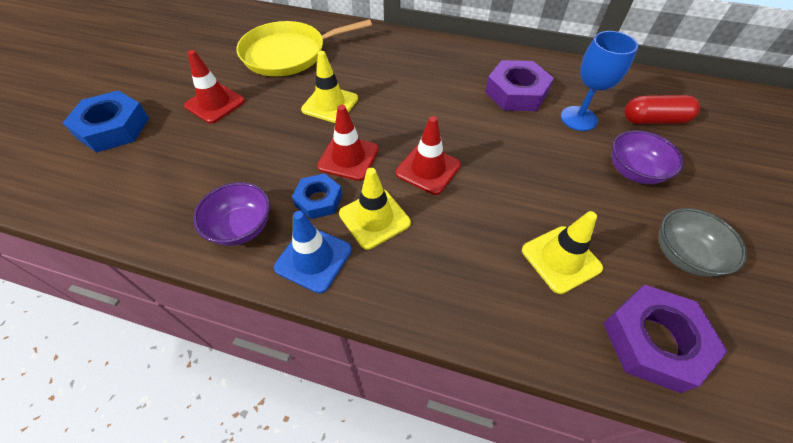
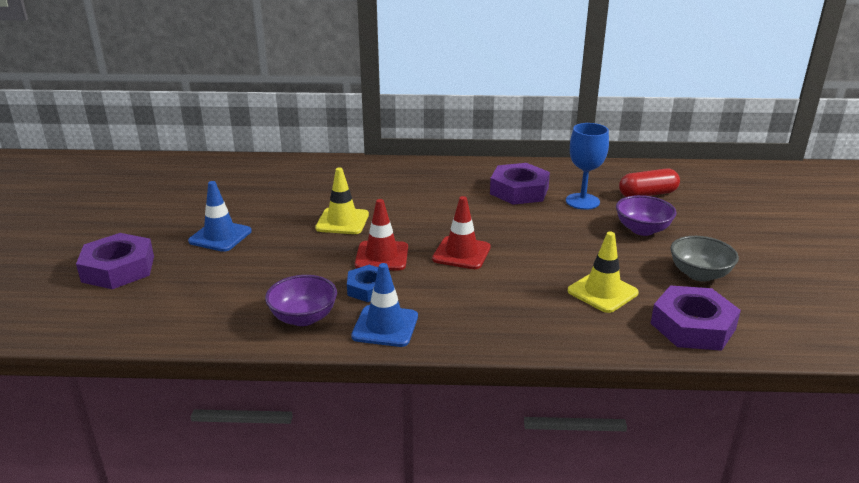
camera: 15 degrees left, 25 degrees down
blue nut [63,90,149,153] -> purple nut [76,233,154,289]
red traffic cone [184,50,245,123] -> blue traffic cone [188,181,252,252]
yellow pan [236,19,372,77] -> none
yellow traffic cone [339,168,411,250] -> none

